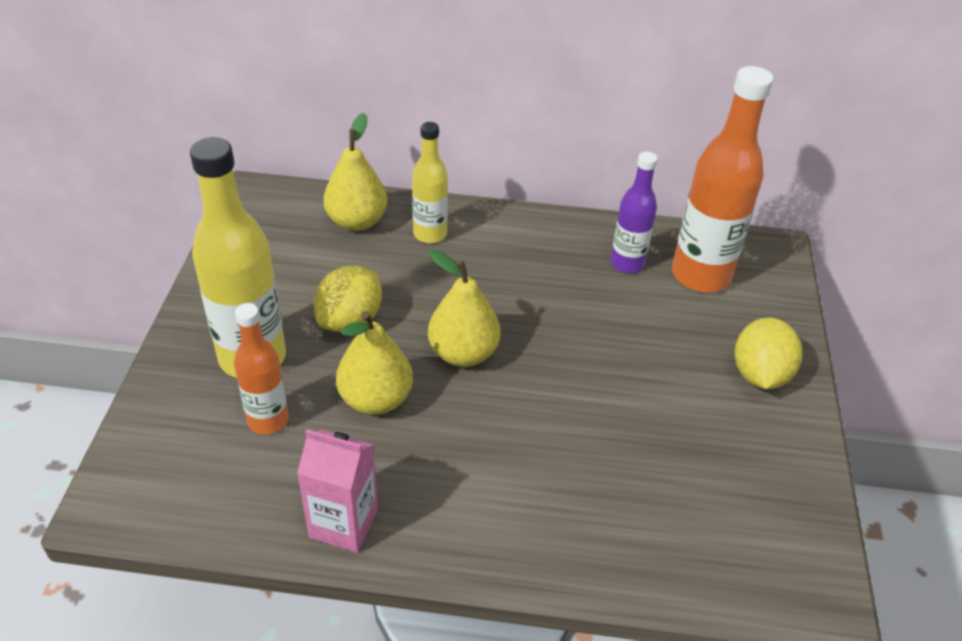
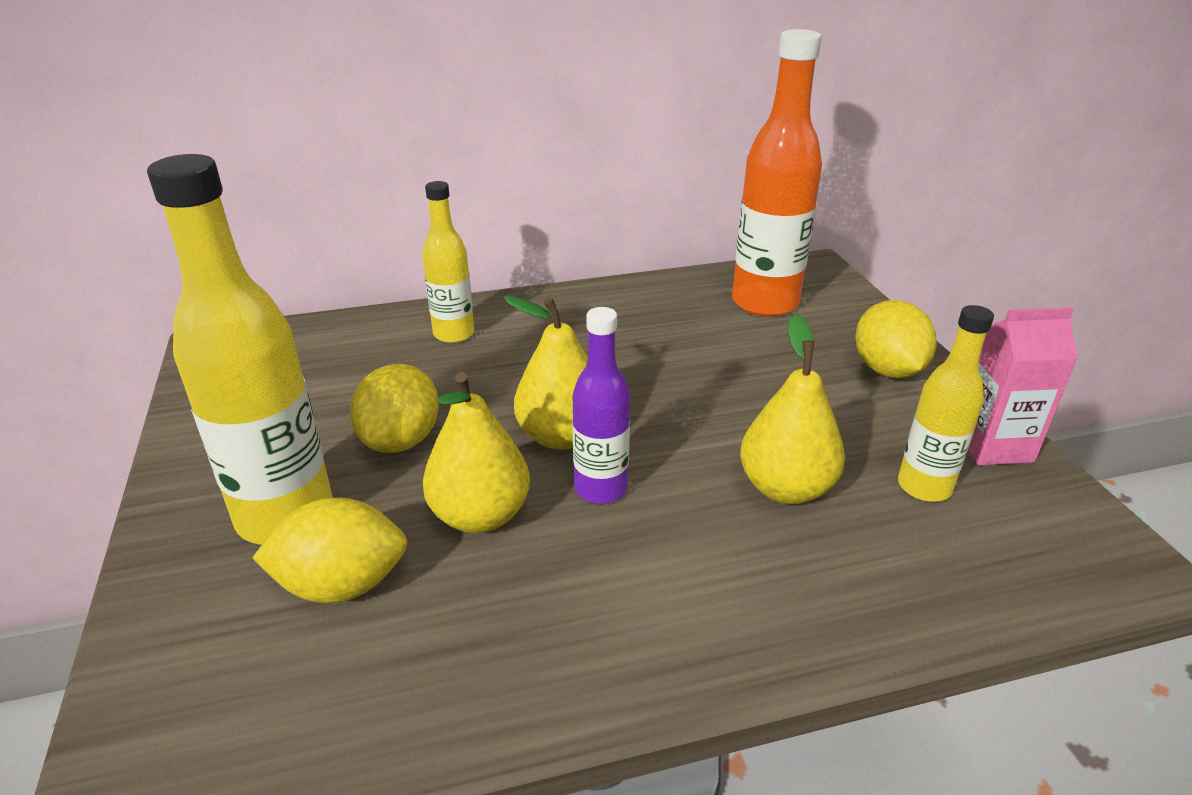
camera: 20 degrees left, 10 degrees down
orange bottle [234,303,289,435] -> yellow lemon [252,498,408,603]
pink carton [297,429,378,553] -> pink carton moved to [968,307,1078,465]
yellow pear [324,113,387,231] -> yellow pear moved to [740,314,845,504]
purple bottle [610,152,658,273] -> purple bottle moved to [572,307,630,504]
none -> yellow bottle [898,305,994,502]

